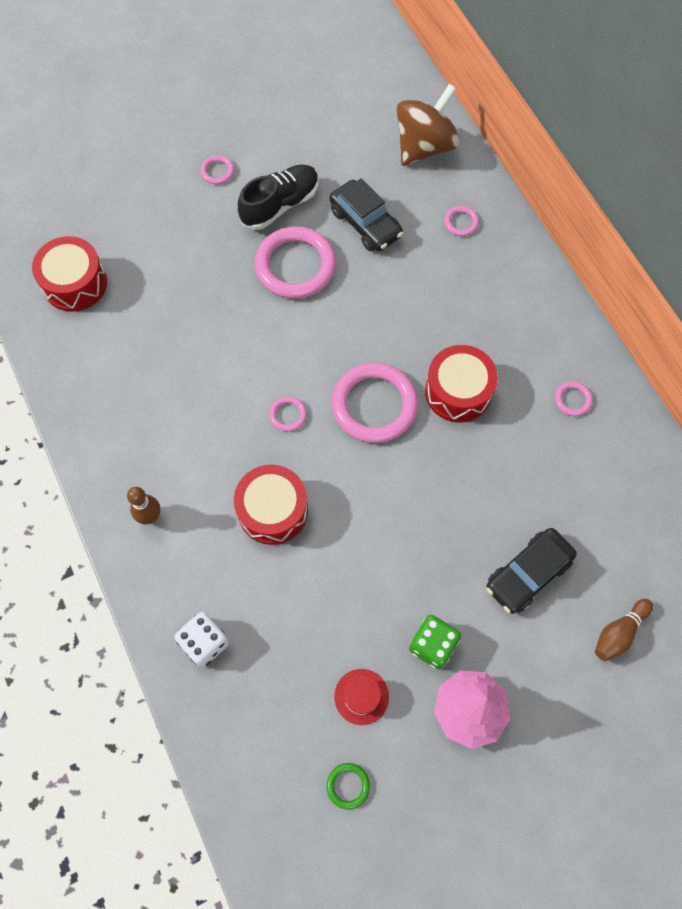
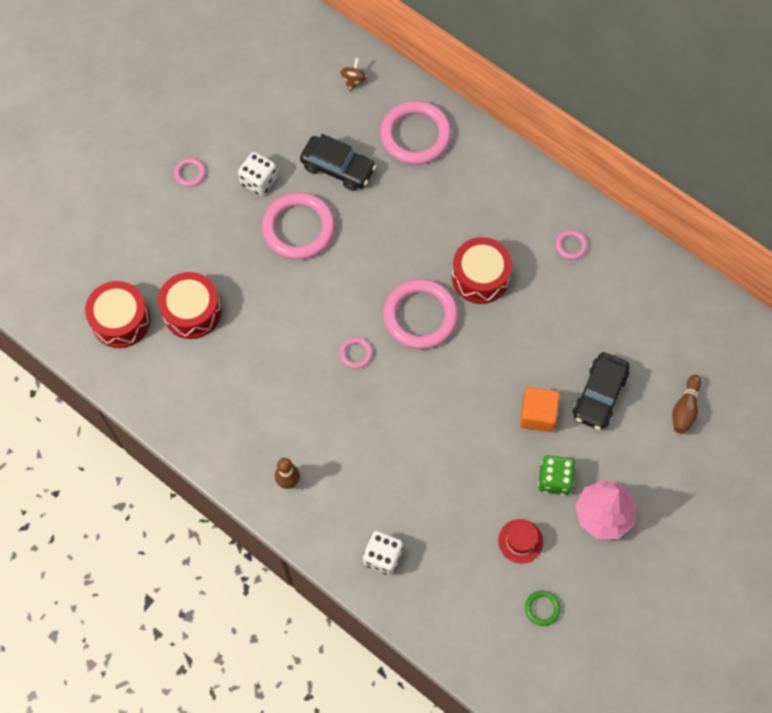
camera: 25 degrees left, 0 degrees up
red drum [234,465,308,545] -> red drum moved to [158,272,221,339]
black shoe [238,165,319,230] -> white dice [238,152,277,196]
brown spinning top [397,84,459,166] -> brown spinning top [340,58,367,91], size x0.42
pink ring [444,206,479,236] -> pink ring [380,100,452,165], size x2.30
none -> orange cube [520,387,560,432]

